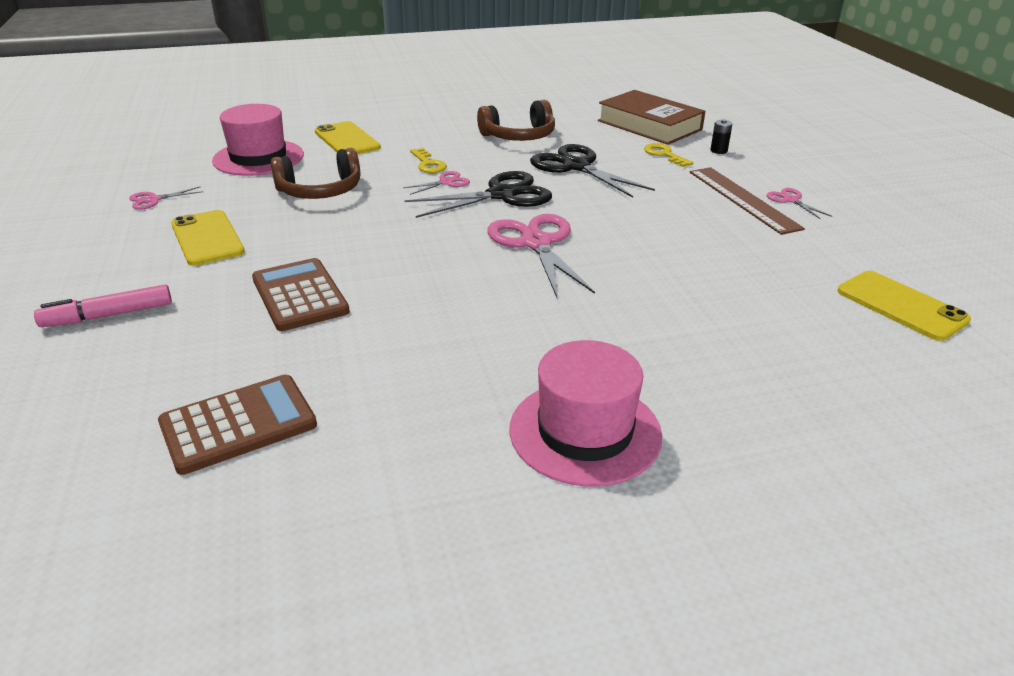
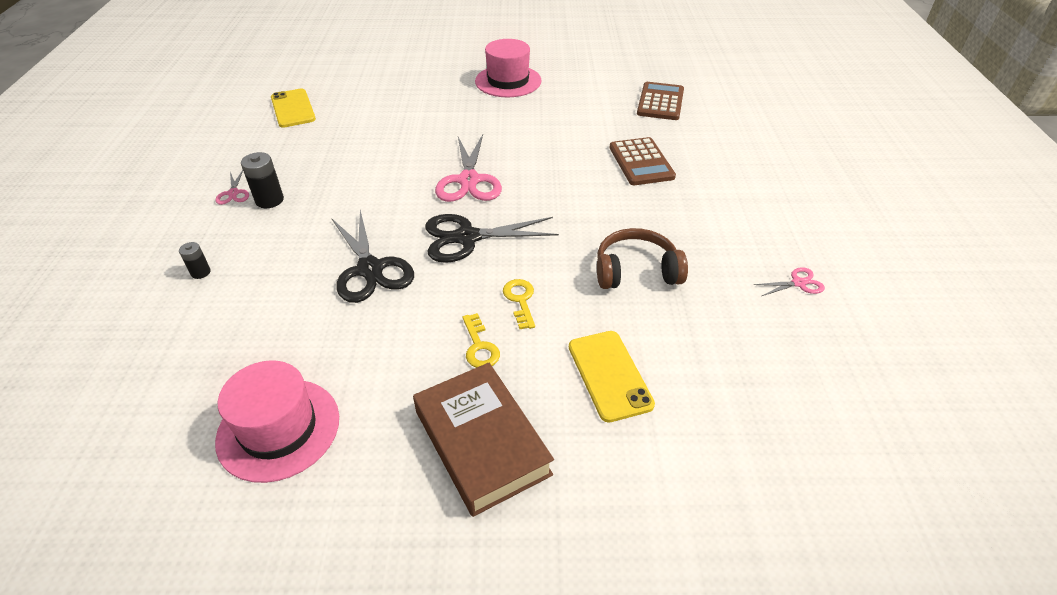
camera: 165 degrees left, 10 degrees up
pink marker [34,284,172,327] -> none
brown calculator [158,374,317,475] -> brown calculator turned 120 degrees clockwise [637,82,684,120]
yellow phone [171,210,245,266] -> none
pink hat [212,104,304,176] -> pink hat moved to [215,360,339,483]
pink scissors [403,171,470,195] -> none
brown headphones [477,100,555,141] -> none
brown book [598,90,705,145] -> brown book moved to [413,362,554,517]
yellow key [644,143,693,167] -> yellow key moved to [462,313,500,368]
brown ruler [690,167,805,235] -> black battery [241,152,284,208]

